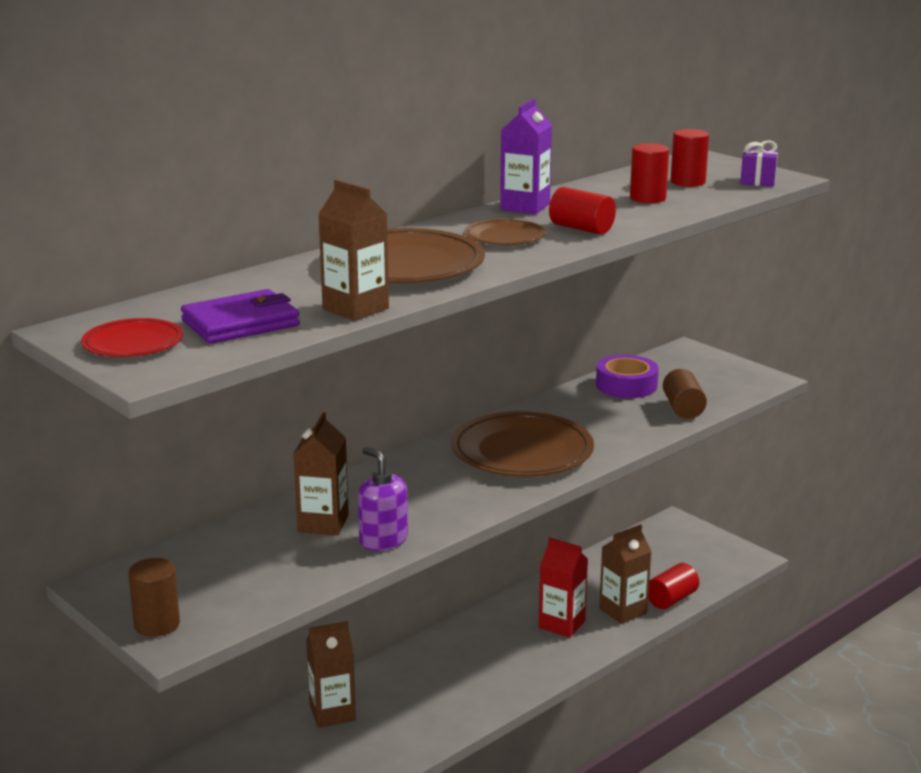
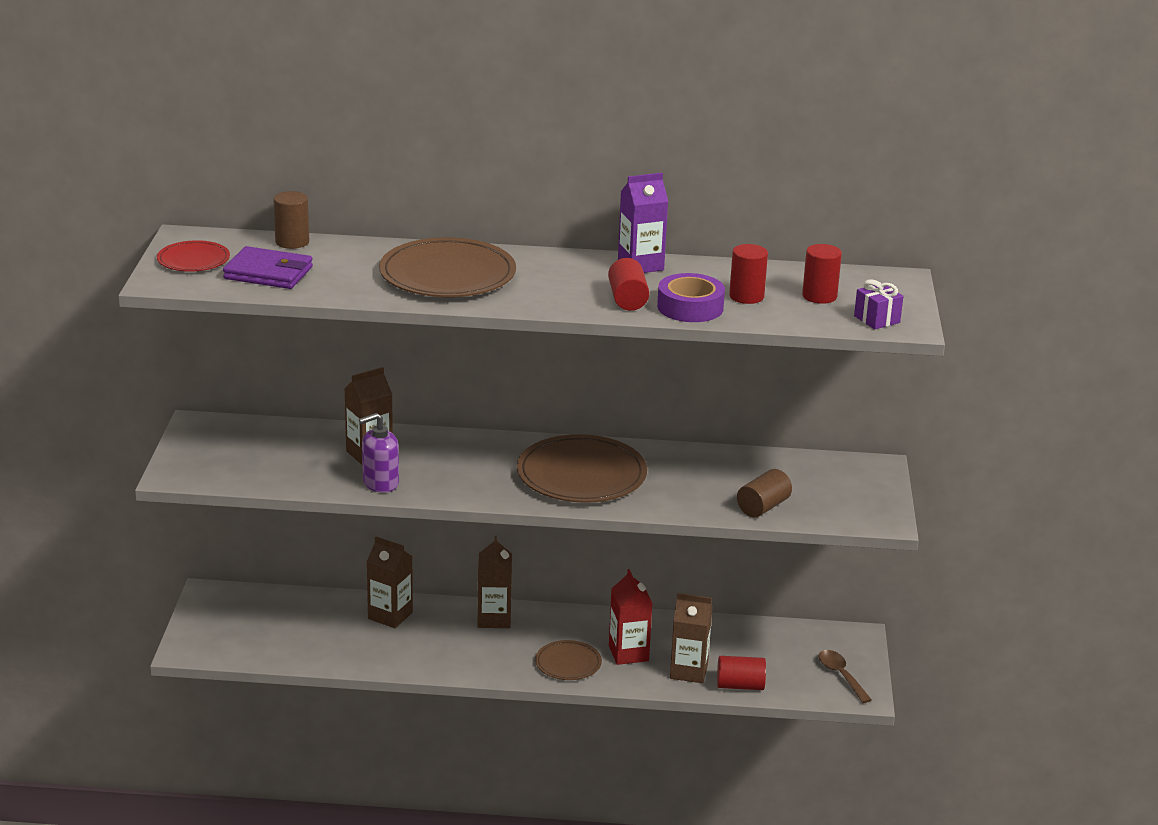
camera: 45 degrees right, 5 degrees up
brown cylinder [128,558,180,637] -> brown cylinder moved to [273,191,309,249]
brown carton [318,180,389,321] -> brown carton moved to [478,536,512,628]
purple soap dispenser [358,447,408,551] -> purple soap dispenser turned 120 degrees counterclockwise [359,413,399,493]
brown plate [464,219,546,245] -> brown plate moved to [535,640,602,680]
purple tape [596,355,659,398] -> purple tape moved to [657,273,725,322]
none -> brown spoon [818,650,872,703]

